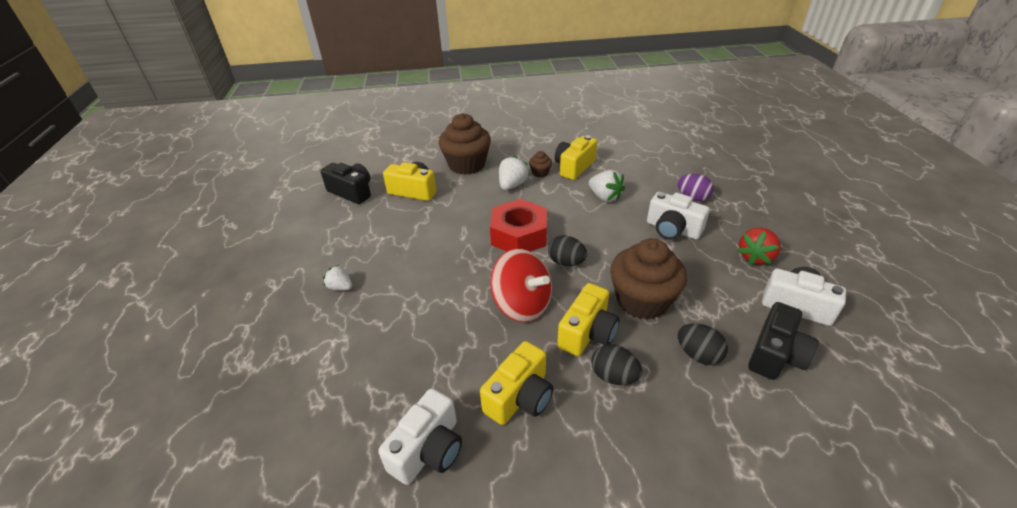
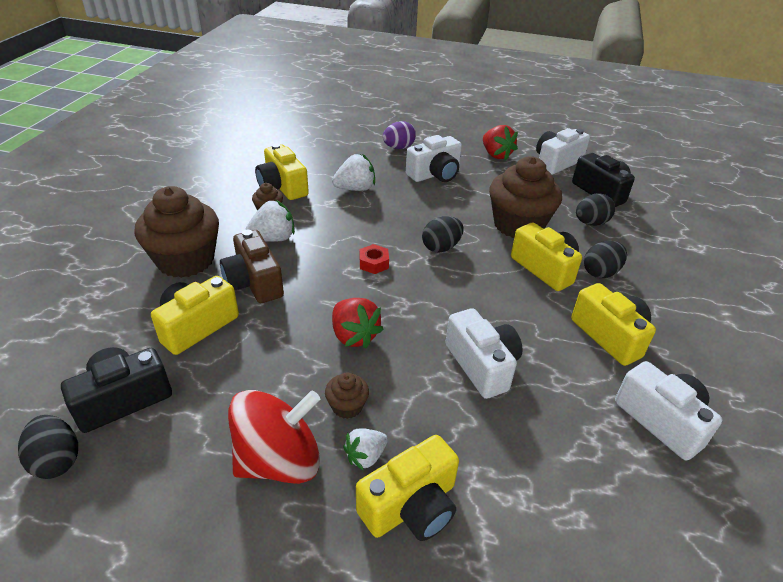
camera: 70 degrees left, 0 degrees up
red nut [490,199,547,252] -> red nut [360,244,389,274], size x0.42
red spinning top [490,249,552,322] -> red spinning top moved to [228,390,320,484]
white strawberry [499,155,529,190] -> white strawberry turned 105 degrees clockwise [245,200,295,242]
none -> black egg [18,415,78,479]
none -> brown camera [220,230,284,303]
none -> brown cupcake [325,373,369,419]
none -> red strawberry [332,298,384,348]
none -> yellow camera [356,435,459,541]
none -> white camera [445,308,523,399]

